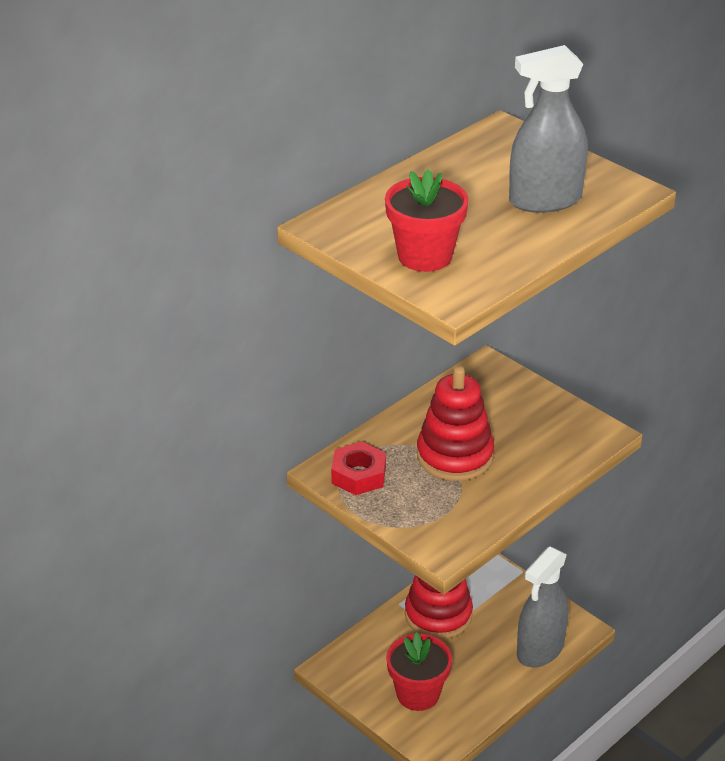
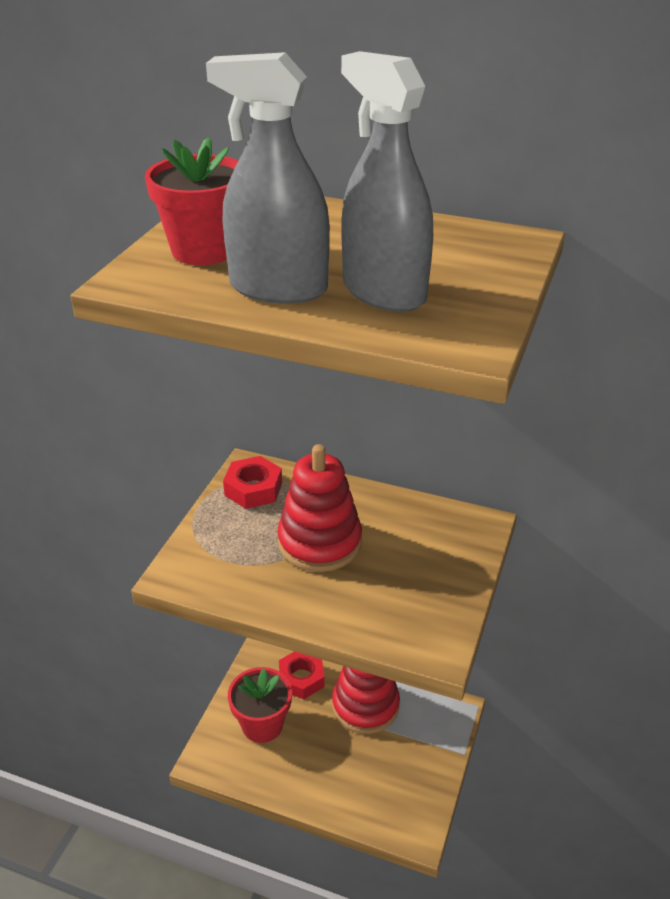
camera: 65 degrees right, 0 degrees up
grey spray bottle [517,547,568,668] -> grey spray bottle moved to [206,52,330,304]
none -> red nut [279,651,325,699]

